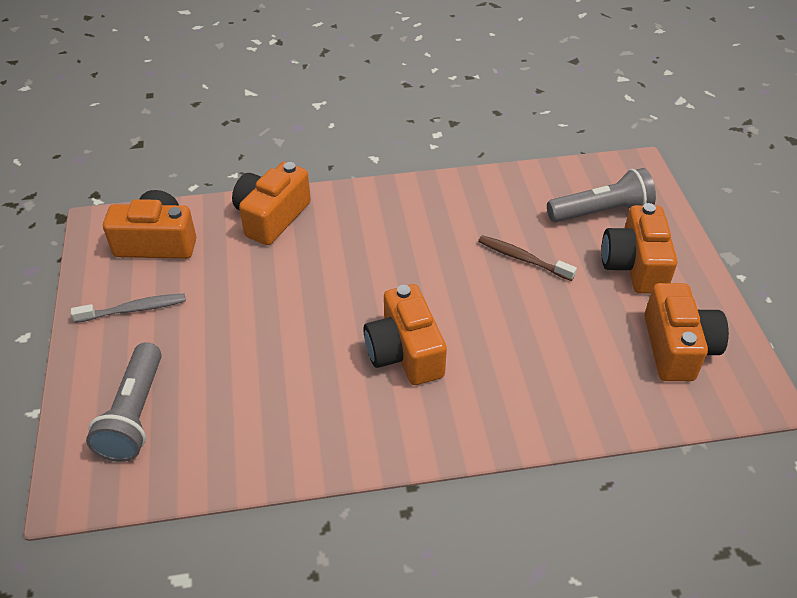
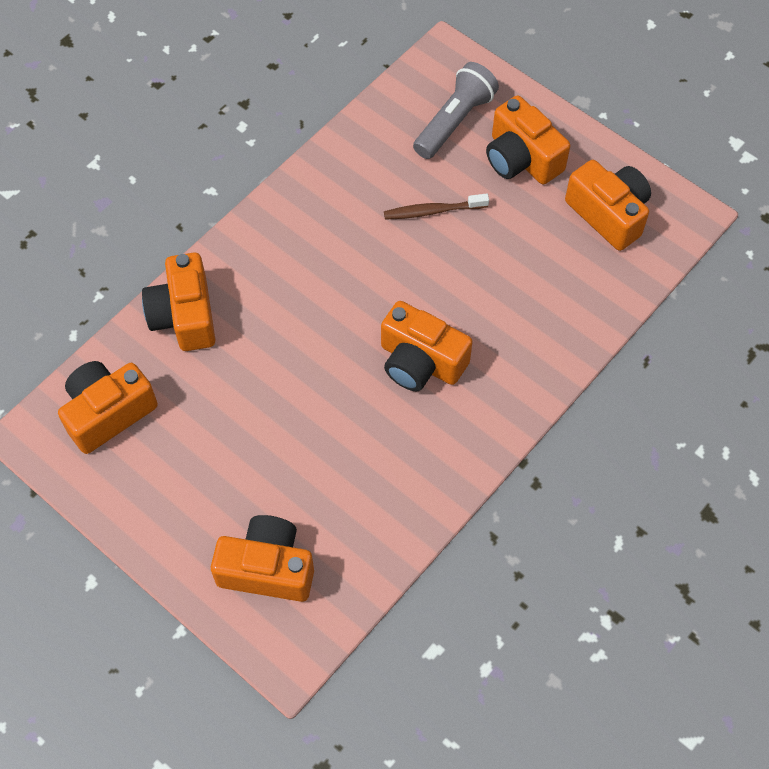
camera: 40 degrees left, 15 degrees up
grey toothbrush [71,293,186,323] -> none
grey flashlight [86,342,162,462] -> orange camera [211,515,314,602]

